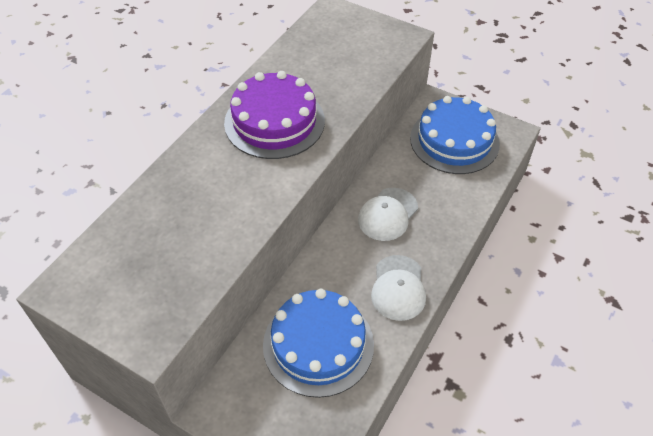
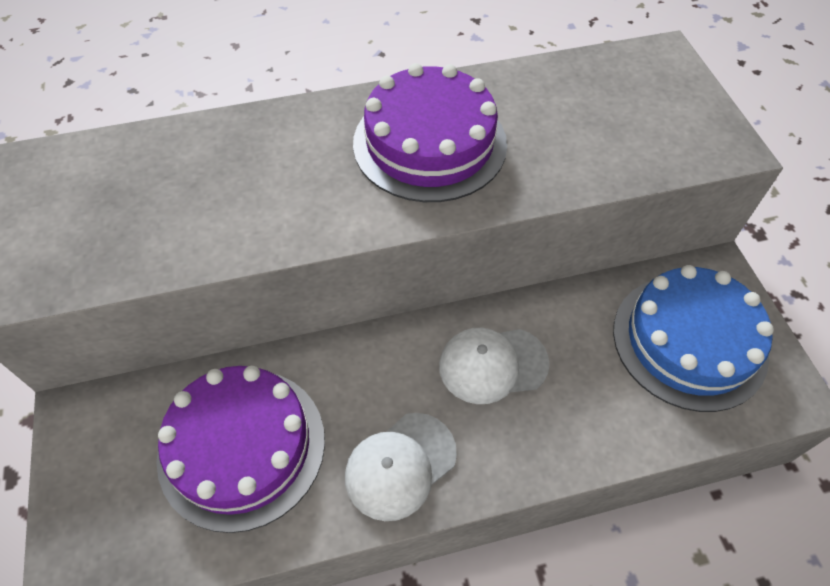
camera: 45 degrees right, 5 degrees up
blue cake [263,289,374,398] -> purple cake [157,366,325,533]

